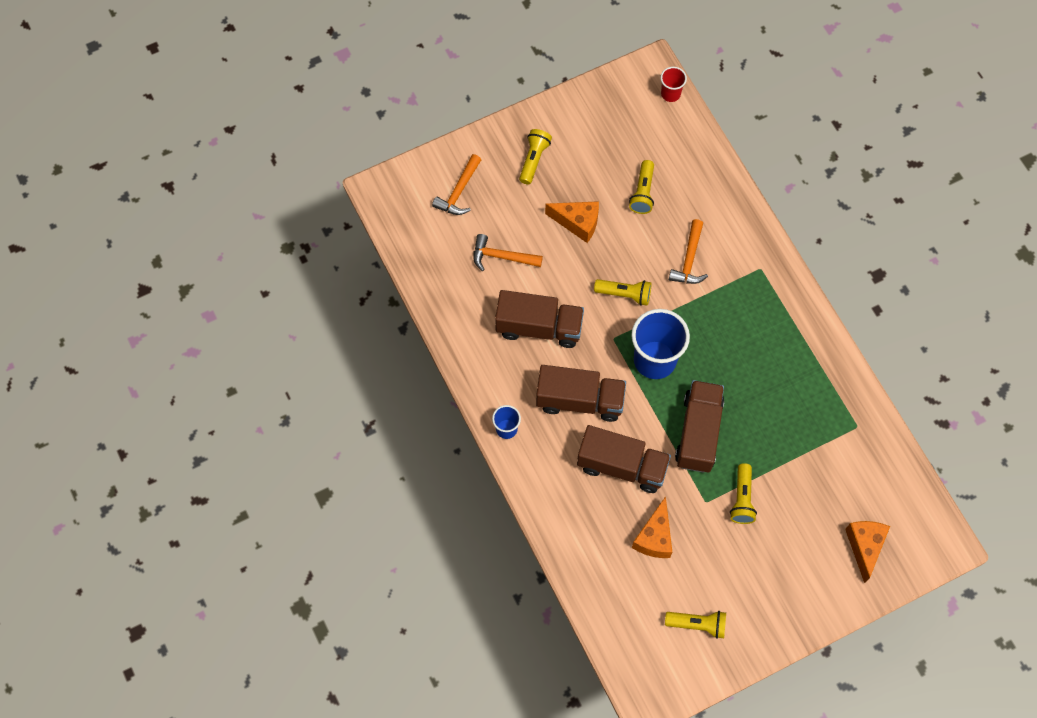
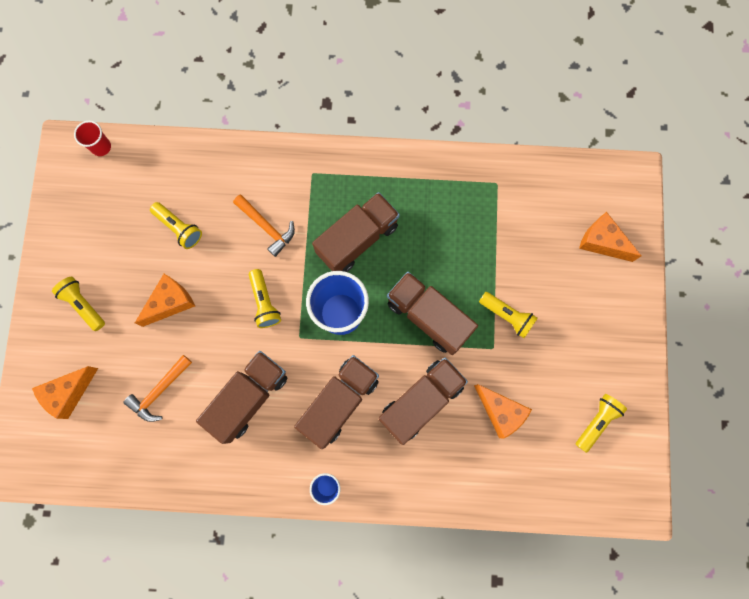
camera: 60 degrees left, 10 degrees up
orange hammer [432,154,481,215] -> orange cheese [32,366,98,419]
yellow flashlight [594,279,652,306] -> yellow flashlight turned 120 degrees clockwise [248,269,281,328]
none -> brown truck [312,192,400,272]

